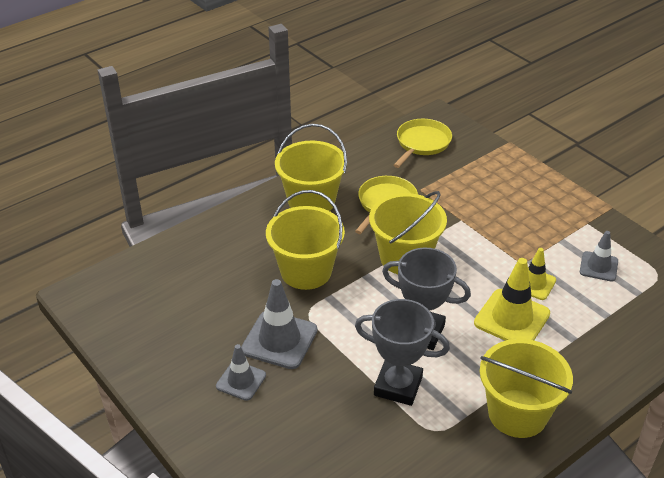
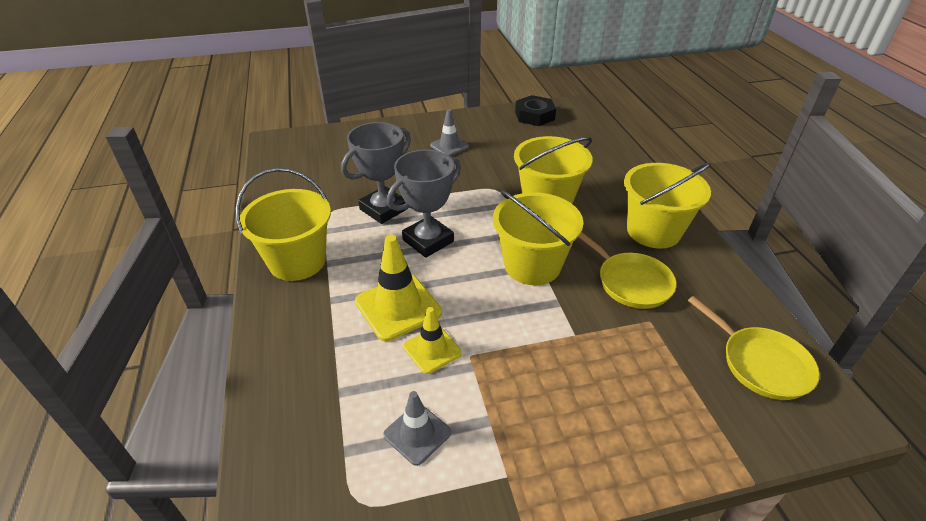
camera: 115 degrees right, 0 degrees up
grey traffic cone [241,279,317,369] -> none
none -> black nut [515,95,556,126]

